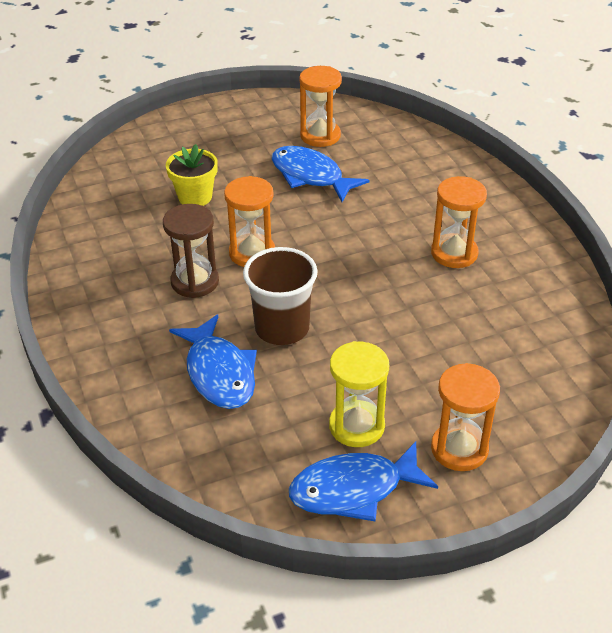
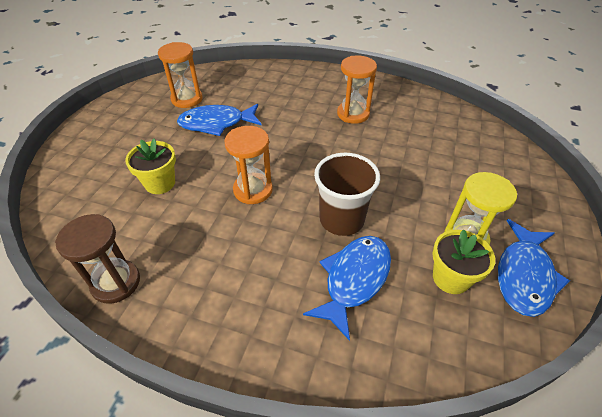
camera: 50 degrees left, 5 degrees up
brown hourglass [163,204,219,298] -> brown hourglass moved to [55,214,140,304]
blue fish [169,315,257,409] -> blue fish turned 75 degrees counterclockwise [303,236,391,341]
orange hourglass [431,363,500,471] -> none
none -> yellow flower pot [432,229,495,294]

